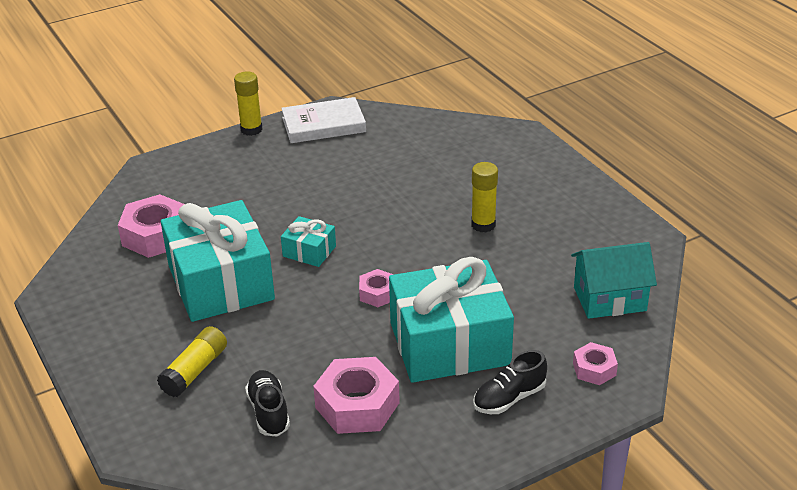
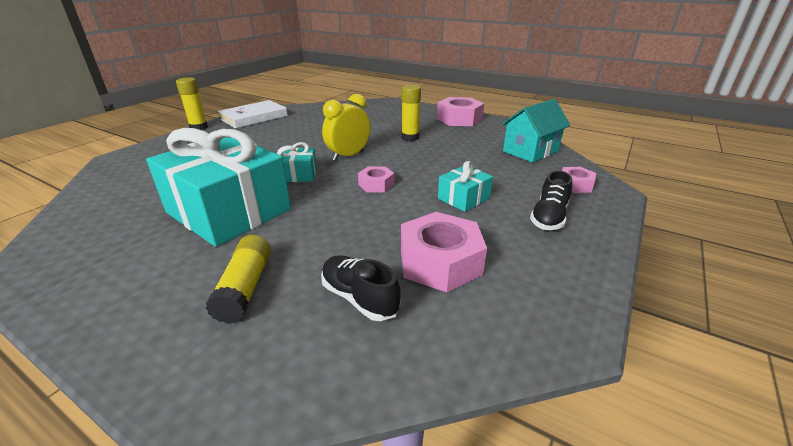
camera: 30 degrees left, 5 degrees down
pink nut [118,194,184,258] -> pink nut moved to [437,97,484,126]
turquoise gift [389,257,514,383] -> turquoise gift [438,161,493,212], size x0.45
none -> yellow clock [322,94,370,161]

